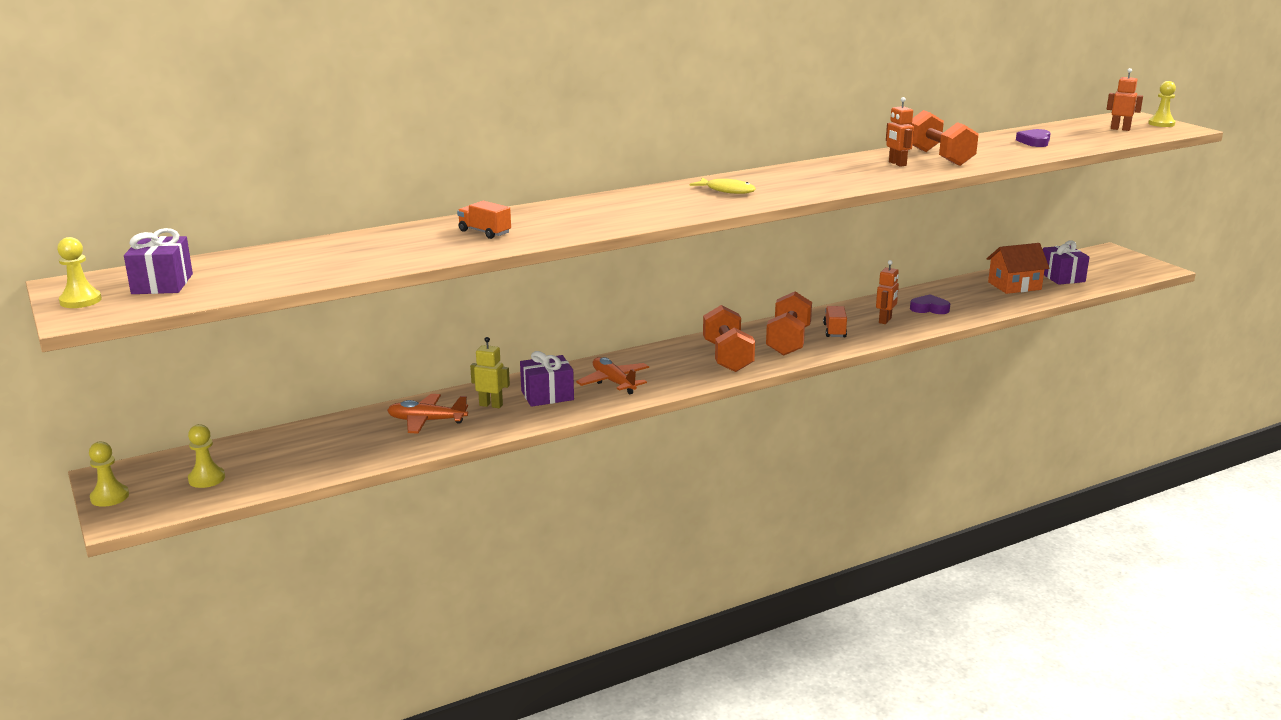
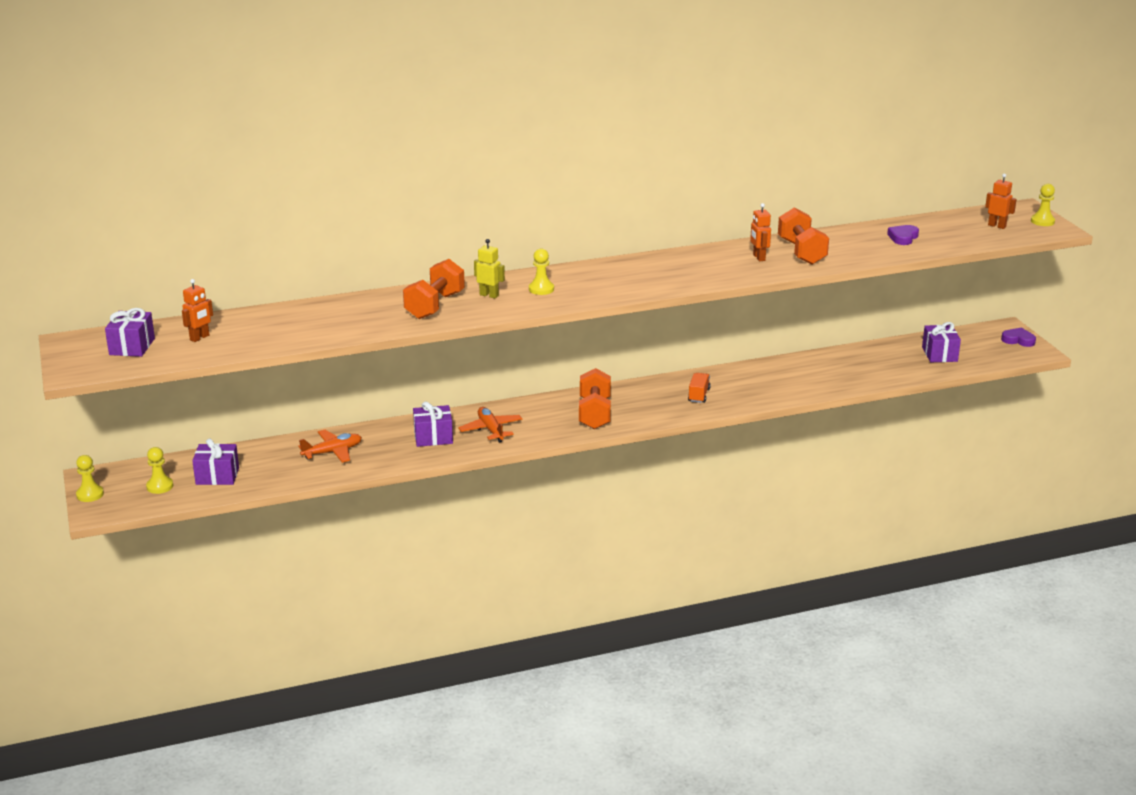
camera: 10 degrees right, 5 degrees up
yellow pawn [57,237,102,308] -> yellow pawn moved to [529,248,554,295]
orange plane [387,394,468,434] -> orange plane turned 135 degrees clockwise [298,430,362,463]
orange truck [457,201,511,239] -> none
yellow robot [470,337,510,408] -> yellow robot moved to [474,239,505,298]
yellow fish [689,178,756,194] -> none
orange dumbbell [766,291,812,356] -> orange dumbbell moved to [403,259,465,319]
orange robot [876,260,899,324] -> orange robot moved to [182,279,213,342]
purple heart [910,294,950,314] -> purple heart moved to [1001,328,1036,347]
orange house [987,243,1049,294] -> none
none -> purple gift [192,438,239,485]

